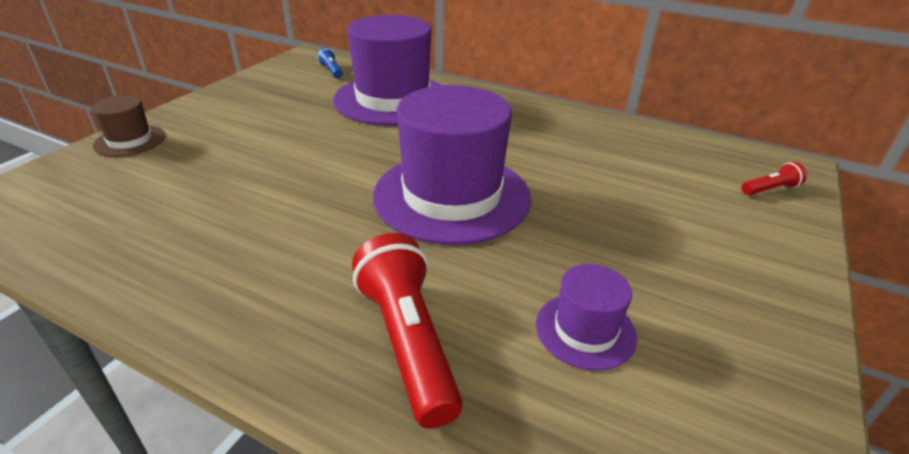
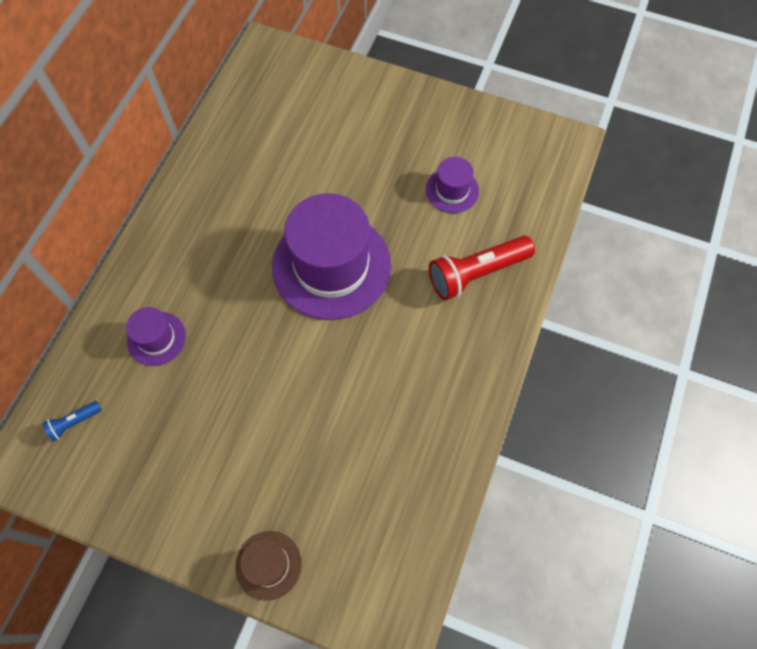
camera: 95 degrees left, 30 degrees up
purple hat [333,15,443,126] -> purple hat [126,307,186,366], size x0.47
red flashlight [741,162,807,195] -> none

